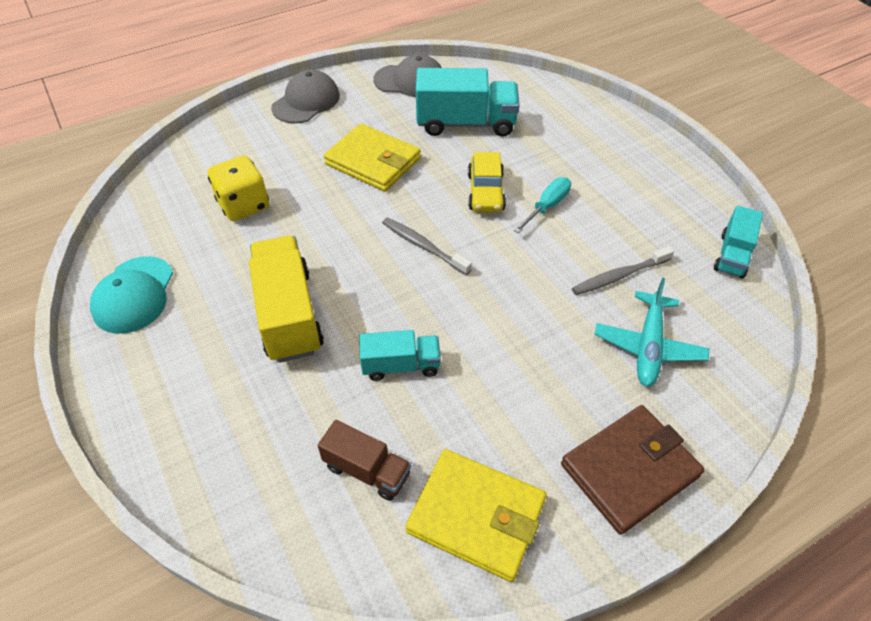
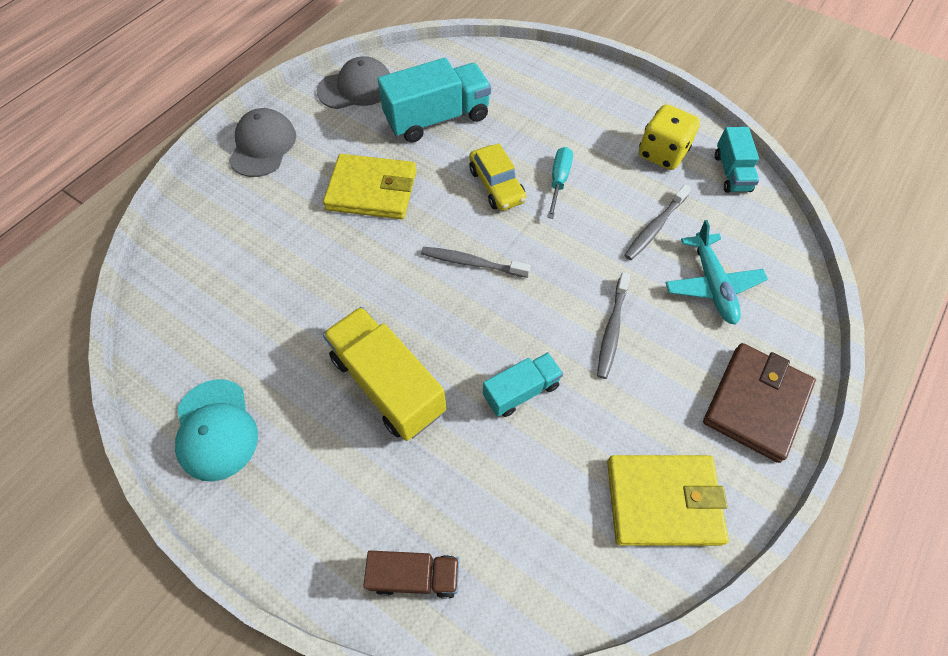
camera: 25 degrees left, 10 degrees up
yellow dice [208,156,269,221] -> yellow dice moved to [639,104,700,170]
brown truck [317,420,411,501] -> brown truck moved to [363,551,459,599]
none -> grey toothbrush [597,272,630,379]

